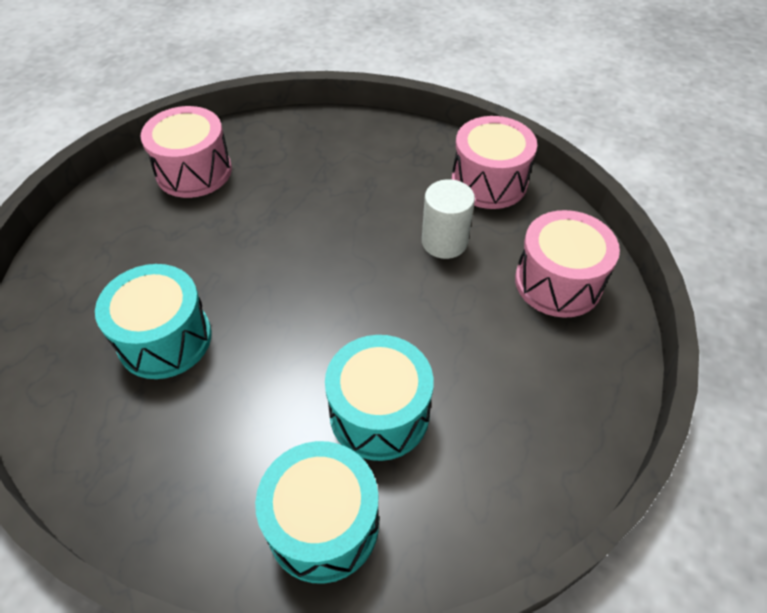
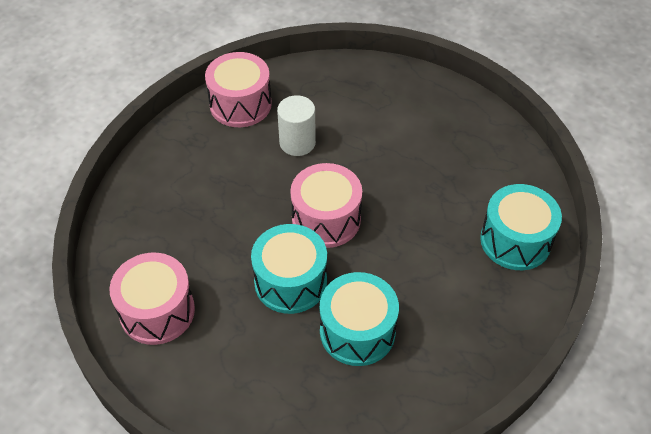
camera: 80 degrees left, 0 degrees up
turquoise drum [325,335,434,461] -> turquoise drum moved to [251,224,327,314]
pink drum [515,210,620,318] -> pink drum moved to [290,163,362,248]

